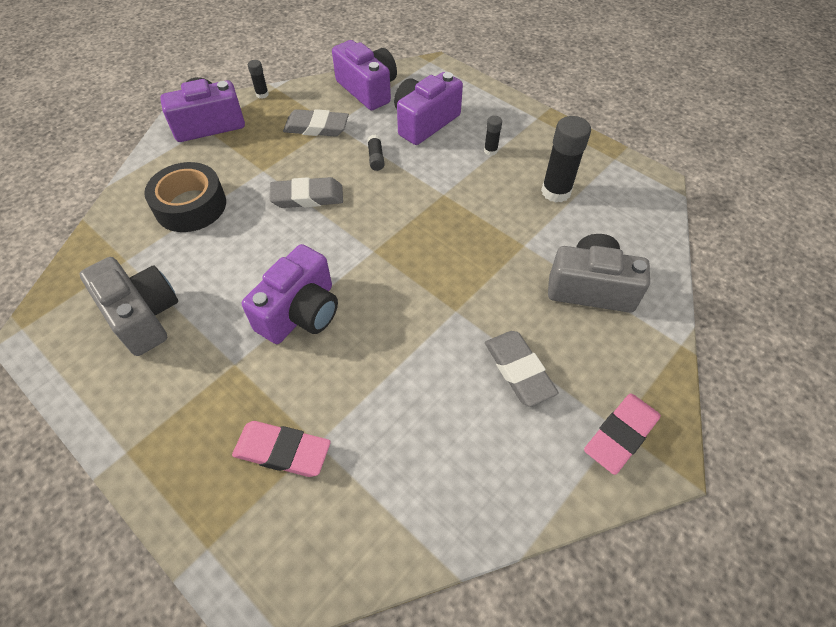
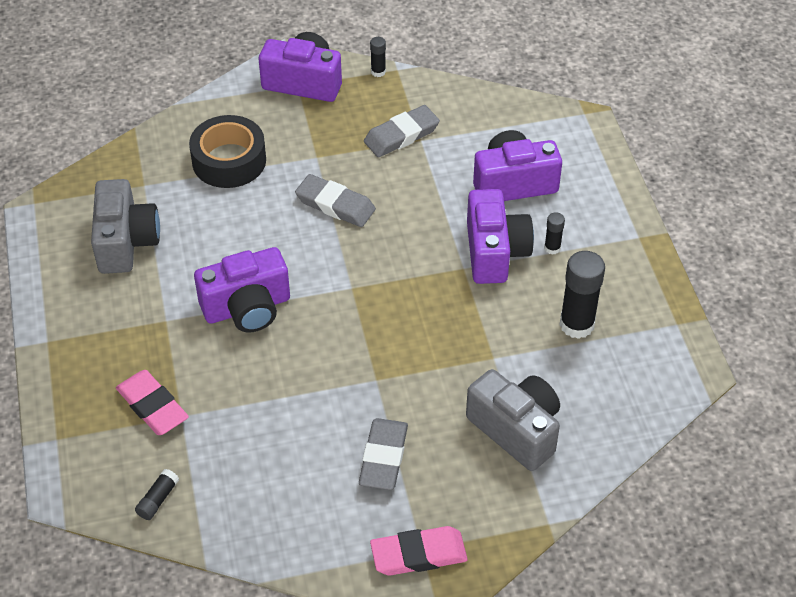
camera: 35 degrees right, 5 degrees down
grey eraser [283,109,349,137] -> grey eraser turned 75 degrees counterclockwise [364,105,440,157]
purple camera [332,40,397,110] -> purple camera moved to [467,189,534,284]
black glue stick [367,134,384,171] -> black glue stick moved to [135,469,179,520]

